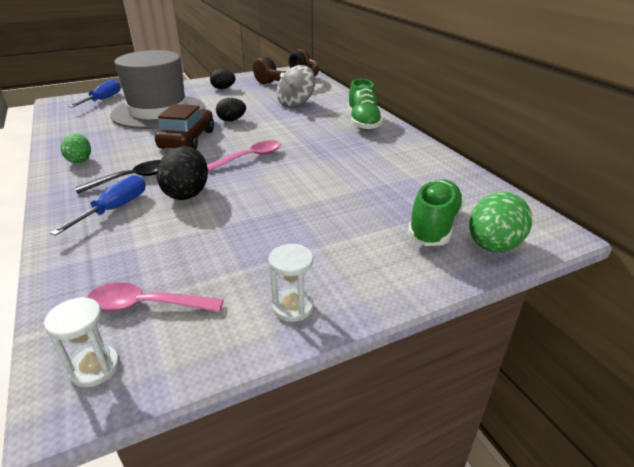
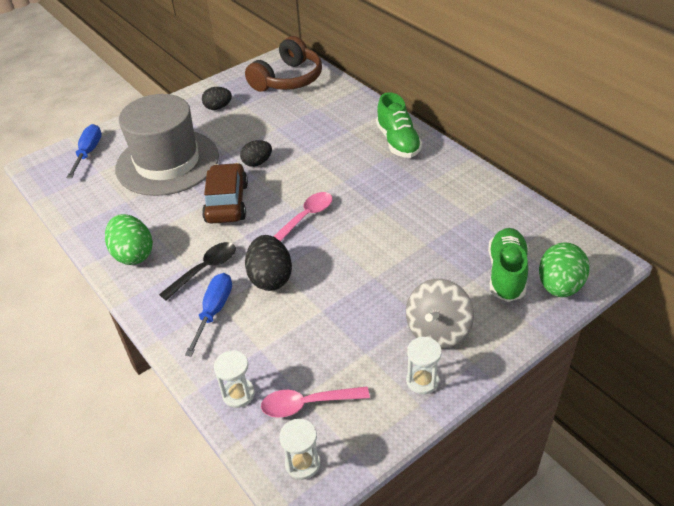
camera: 10 degrees left, 10 degrees up
green egg [61,133,91,163] -> green egg [105,214,153,265], size x1.56
grey spinning top [277,65,315,108] -> grey spinning top moved to [406,279,474,349]
none -> white hourglass [214,350,255,408]

